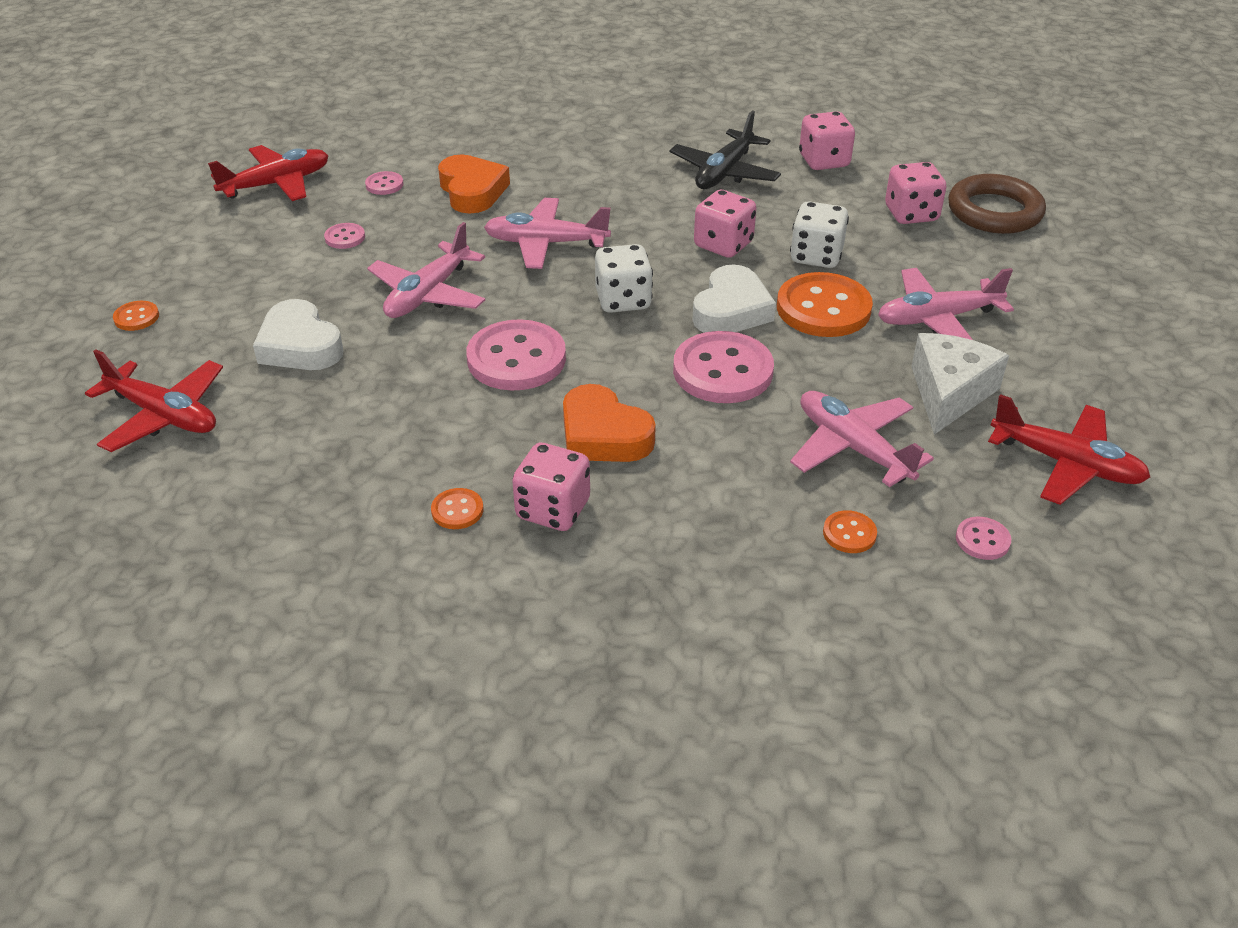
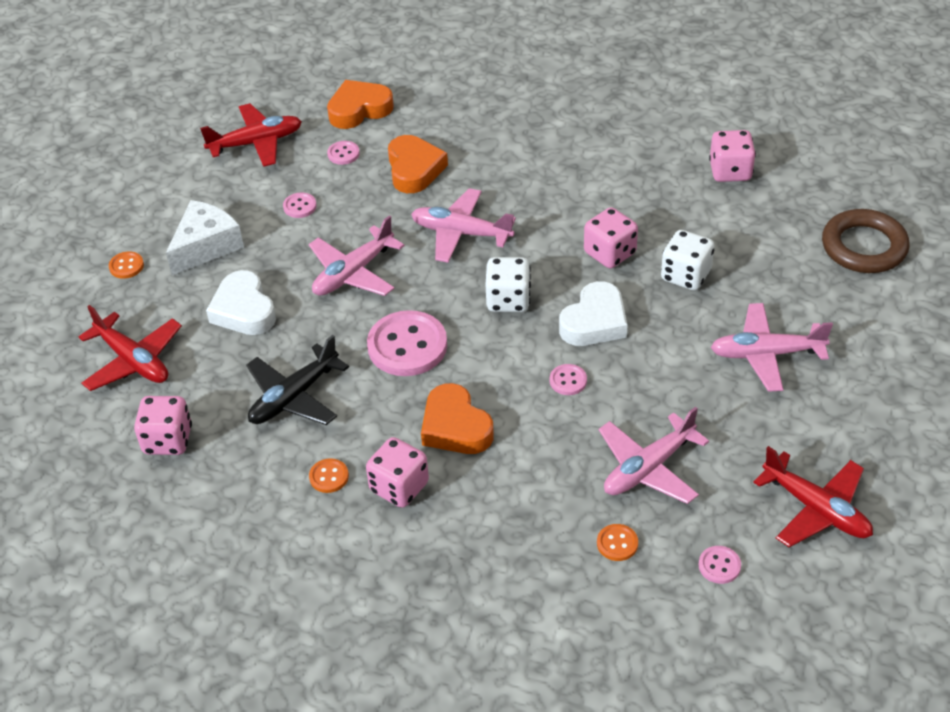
camera: 15 degrees right, 5 degrees up
black plane [670,110,781,189] -> black plane moved to [246,335,349,425]
pink button [673,331,774,403] -> pink button [550,364,587,395], size x0.46
orange button [777,272,873,337] -> none
pink plane [790,391,934,487] -> pink plane turned 105 degrees counterclockwise [599,407,709,504]
pink dice [885,162,946,224] -> pink dice moved to [134,396,192,455]
white cheese [911,333,1009,435] -> white cheese moved to [166,200,244,275]
none -> orange heart [327,80,394,129]

